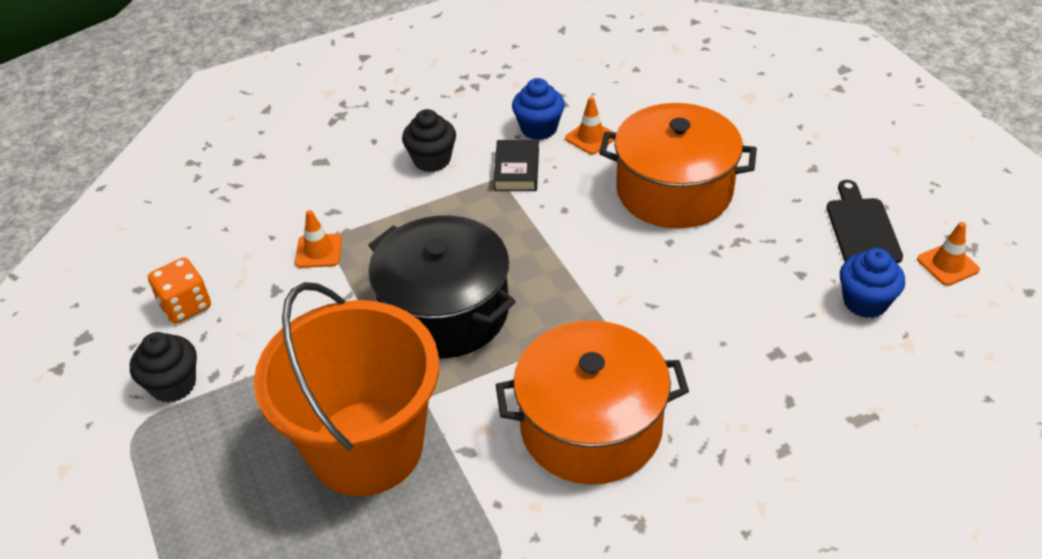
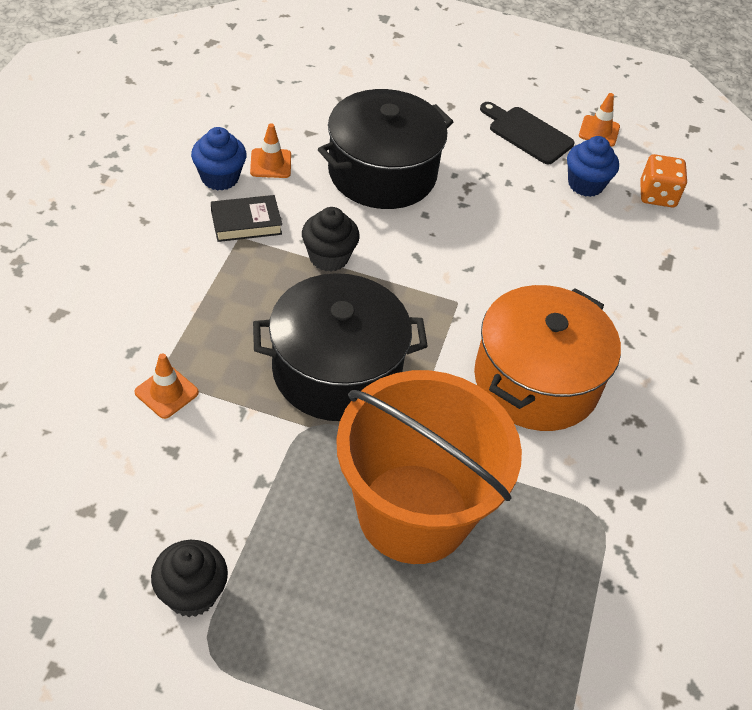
camera: 55 degrees left, 5 degrees up
orange dice [148,257,211,324] -> orange dice moved to [640,154,687,207]
black cupcake [402,109,456,172] -> black cupcake moved to [302,207,360,272]
black book [493,140,539,191] -> black book turned 60 degrees counterclockwise [211,195,282,242]
orange pot [599,103,757,228] -> black pot [318,89,453,209]

